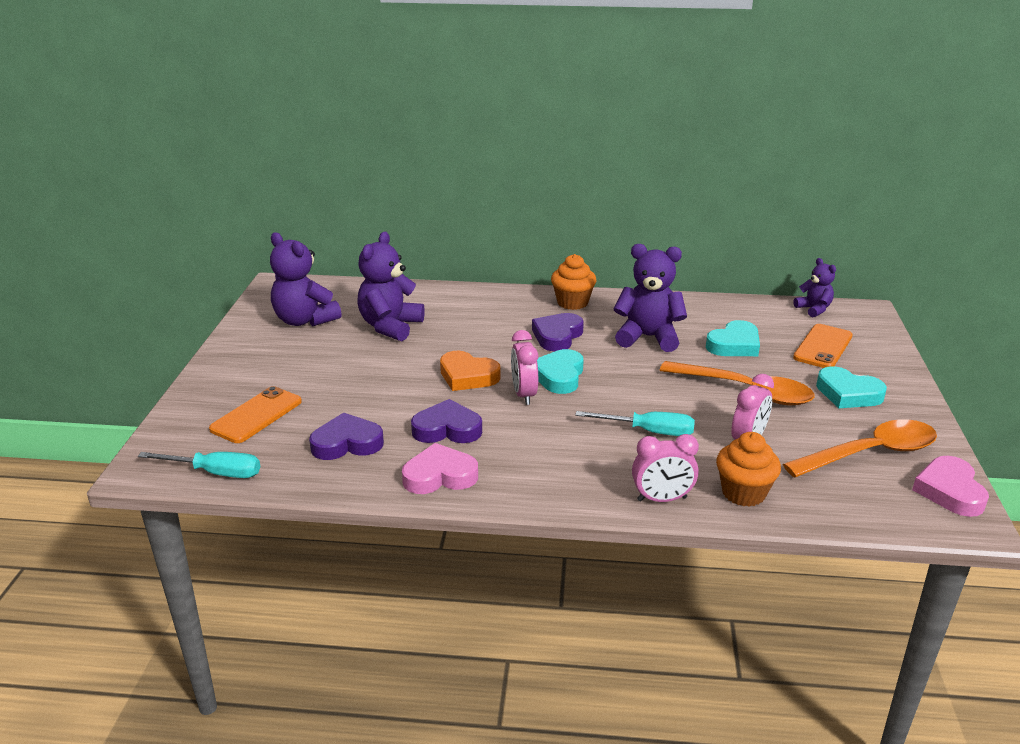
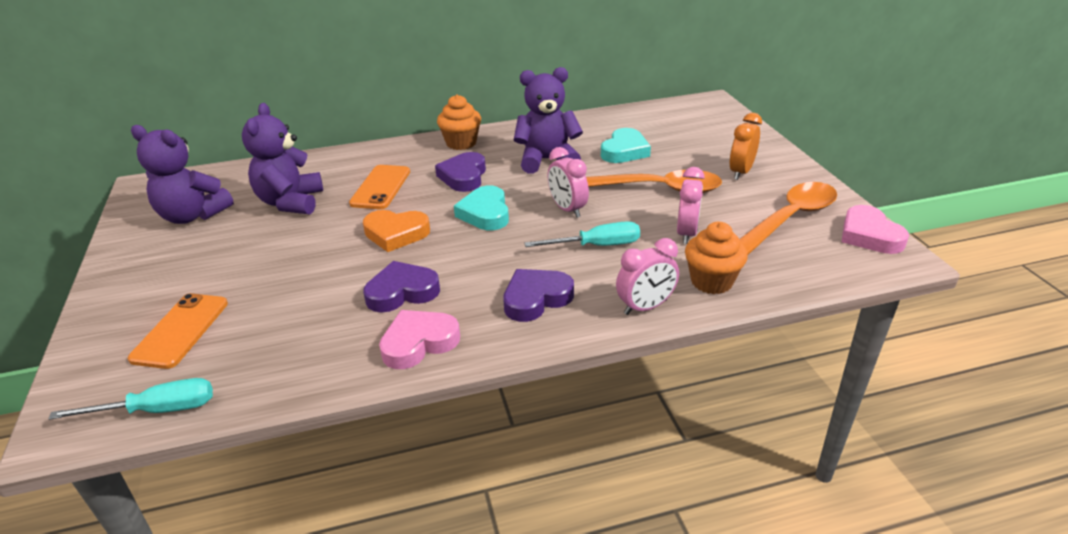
camera: 20 degrees left, 5 degrees up
purple heart [309,413,384,460] -> purple heart moved to [503,269,574,322]
pink clock [511,330,538,405] -> pink clock moved to [548,147,589,218]
purple teddy bear [793,258,836,317] -> none
orange phone [793,324,853,368] -> orange phone moved to [349,165,410,209]
turquoise heart [816,366,887,408] -> orange clock [729,113,762,180]

